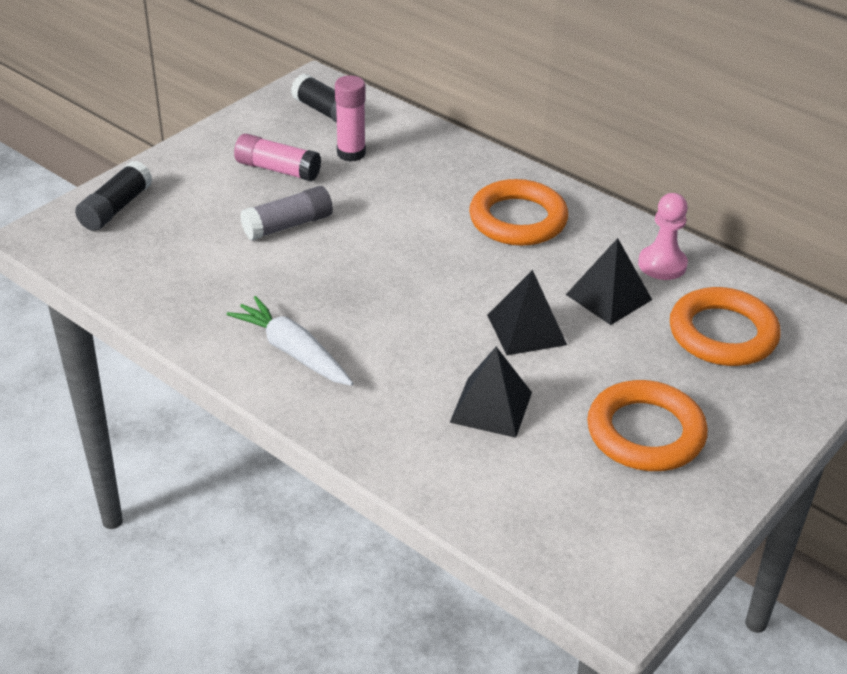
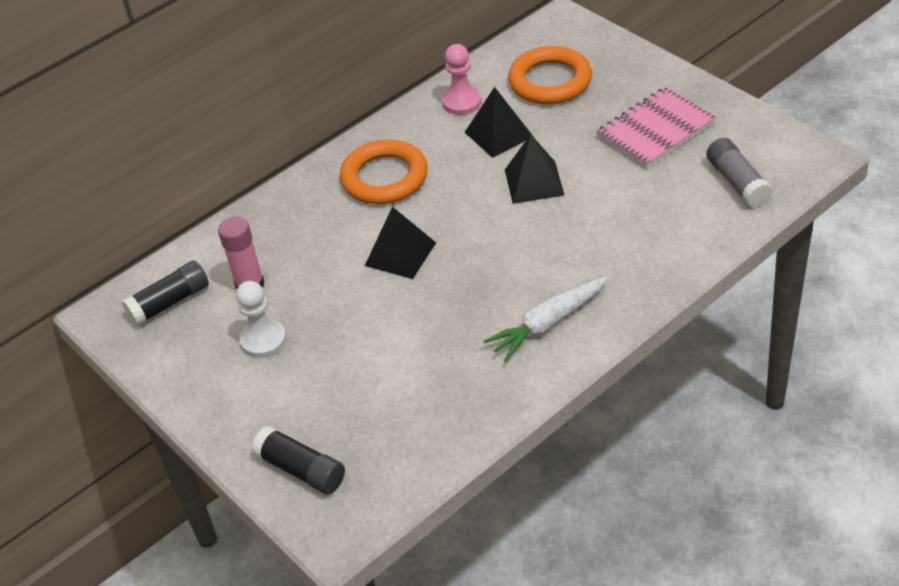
camera: 75 degrees left, 5 degrees up
pink glue stick [234,134,321,182] -> white pawn [236,281,286,358]
grey glue stick [240,186,333,240] -> grey glue stick moved to [706,138,773,208]
black pyramid [450,347,532,438] -> black pyramid moved to [365,207,436,279]
orange ring [587,380,708,471] -> pink notebook [596,87,716,168]

